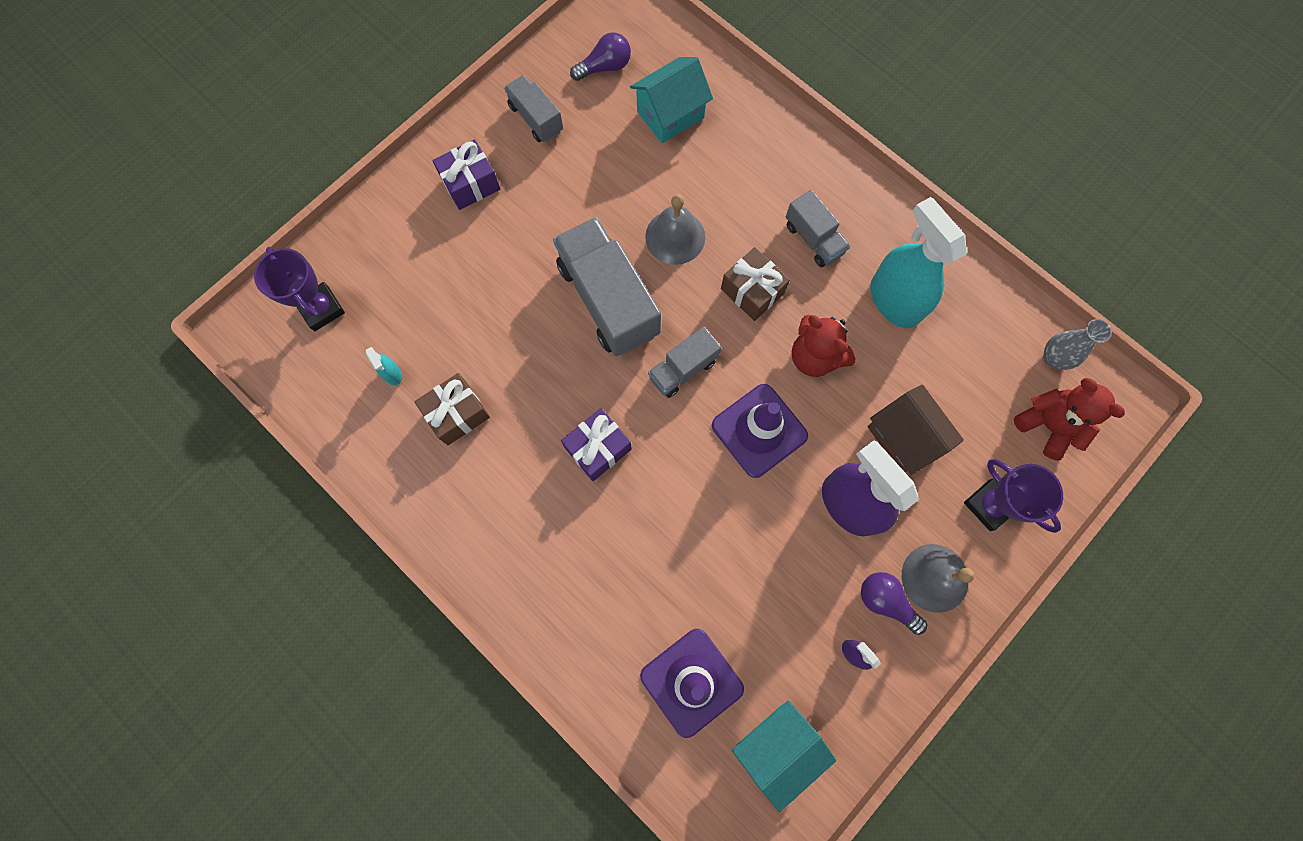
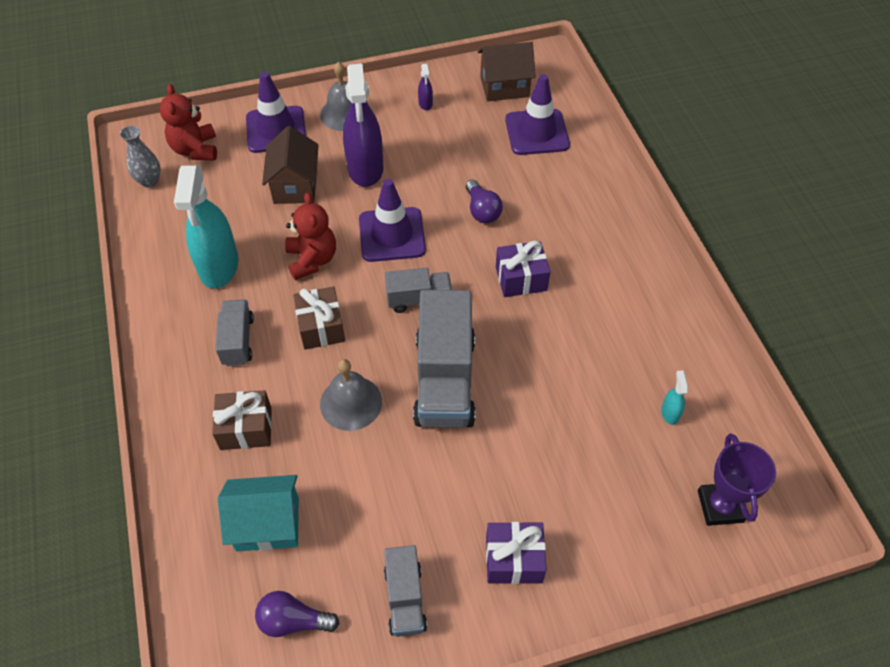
camera: 150 degrees left, 20 degrees down
brown gift [414,373,490,445] -> brown gift moved to [212,390,272,450]
turquoise house [732,700,836,812] -> brown house [478,42,536,101]
purple light bulb [861,572,927,635] -> purple light bulb moved to [466,180,503,223]
purple trophy [964,459,1063,533] -> purple traffic cone [246,72,306,153]

